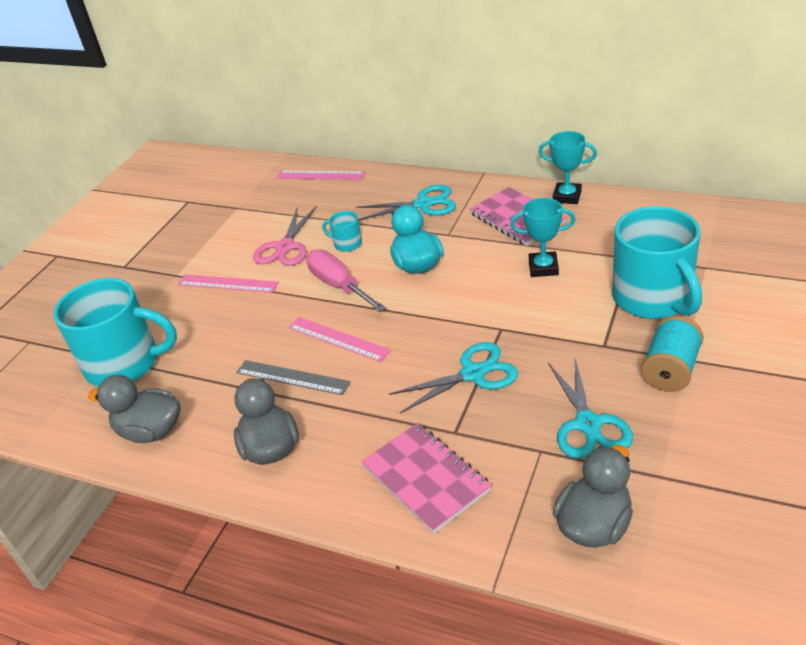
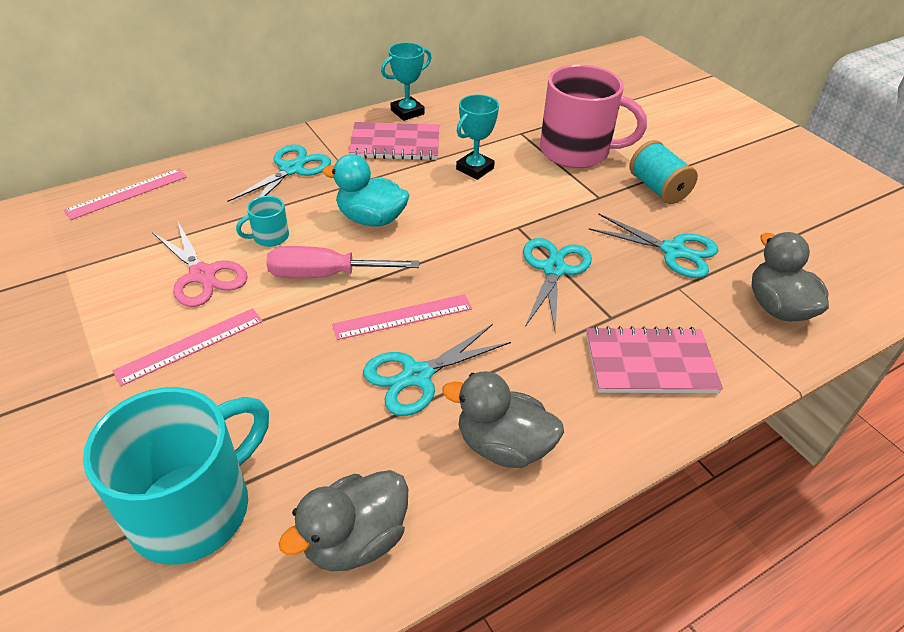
camera: 60 degrees left, 5 degrees up
grey ruler [236,360,351,395] -> turquoise scissors [363,324,511,416]
turquoise mug [612,207,702,319] -> pink mug [540,65,647,168]

